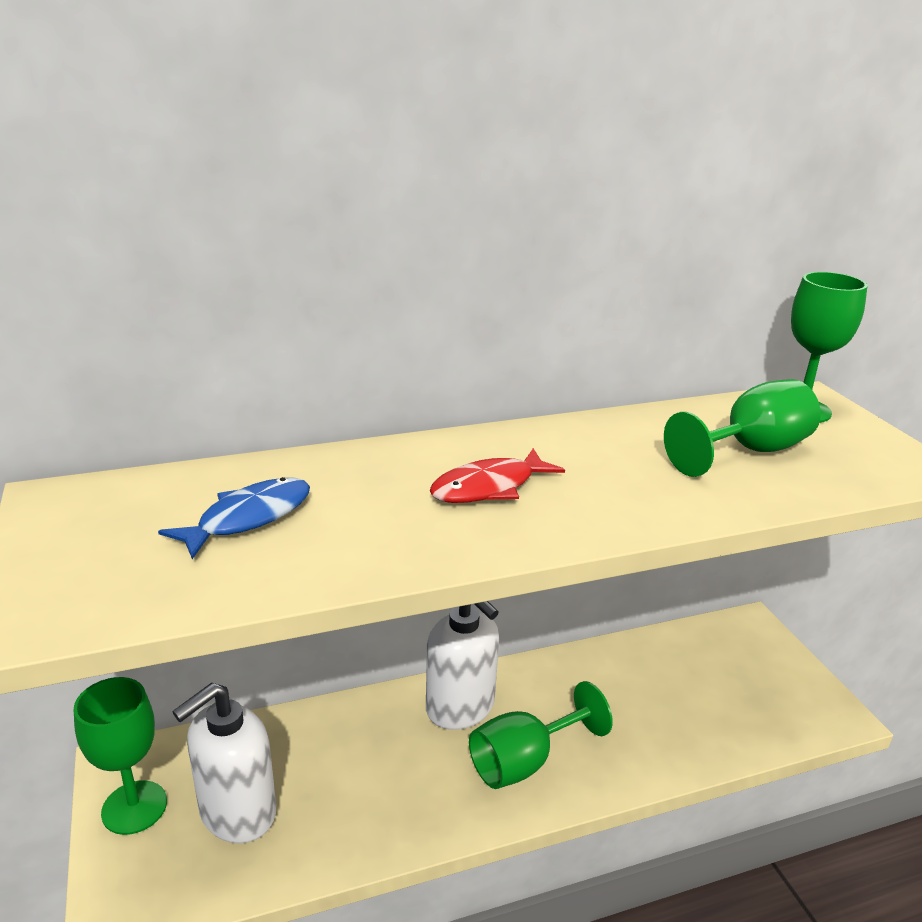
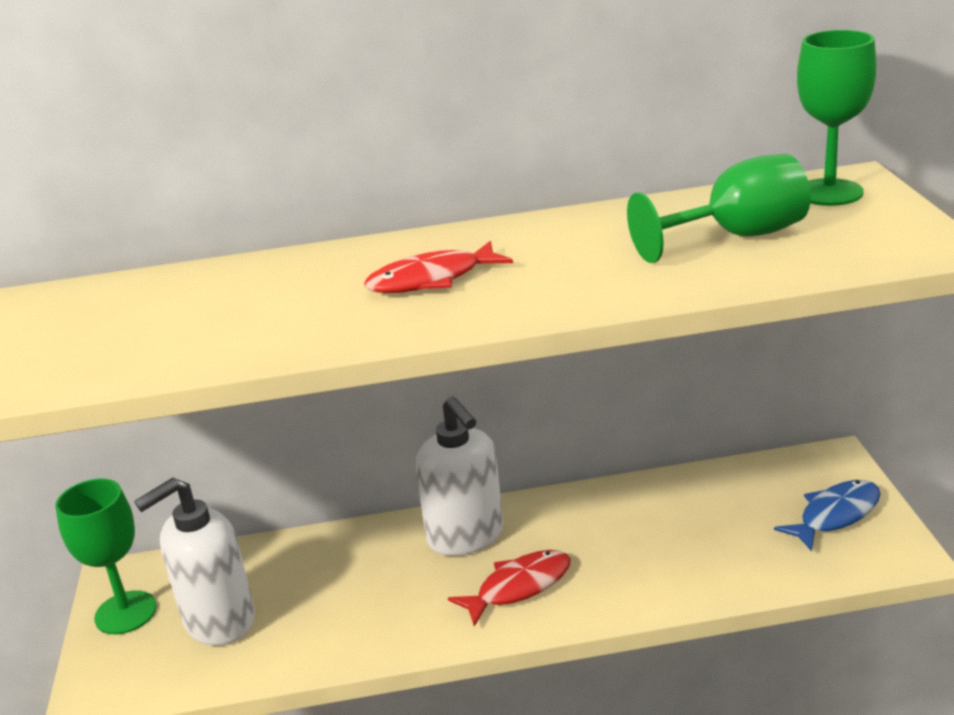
camera: 15 degrees right, 0 degrees up
blue fish [158,477,310,559] -> blue fish moved to [774,480,881,551]
green goblet [469,681,613,789] -> red fish [448,550,571,627]

